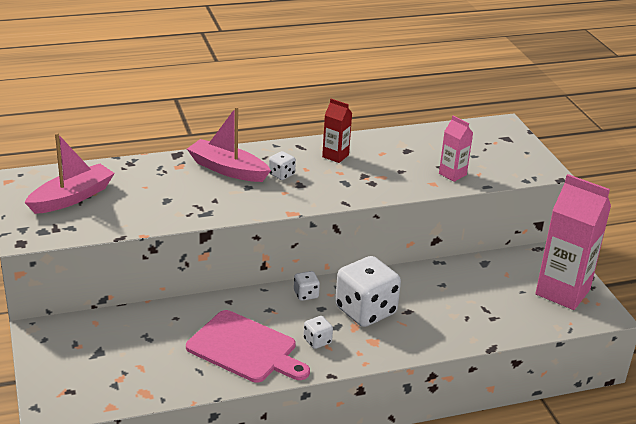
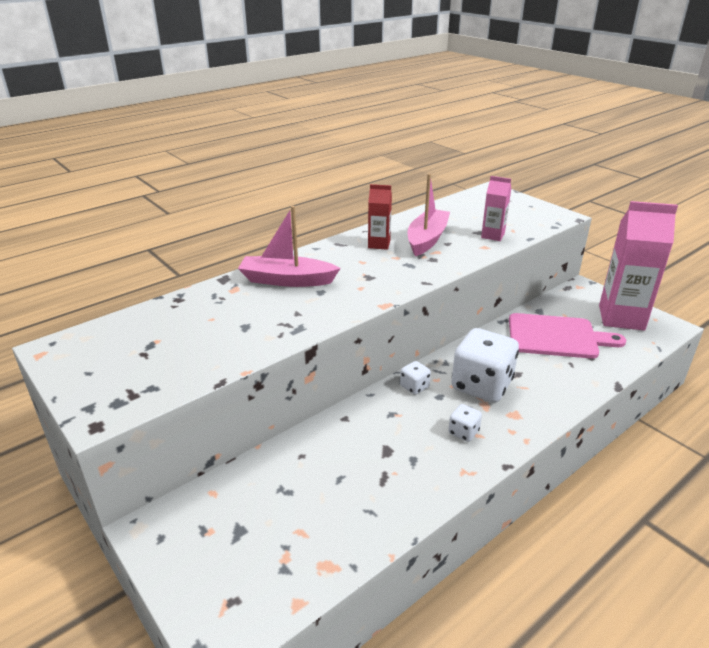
camera: 20 degrees left, 0 degrees up
pink boat [24,133,115,214] -> pink boat moved to [408,174,450,256]
pink cutting board [186,310,310,383] -> pink cutting board moved to [509,313,626,359]
white dice [269,151,296,180] -> none

